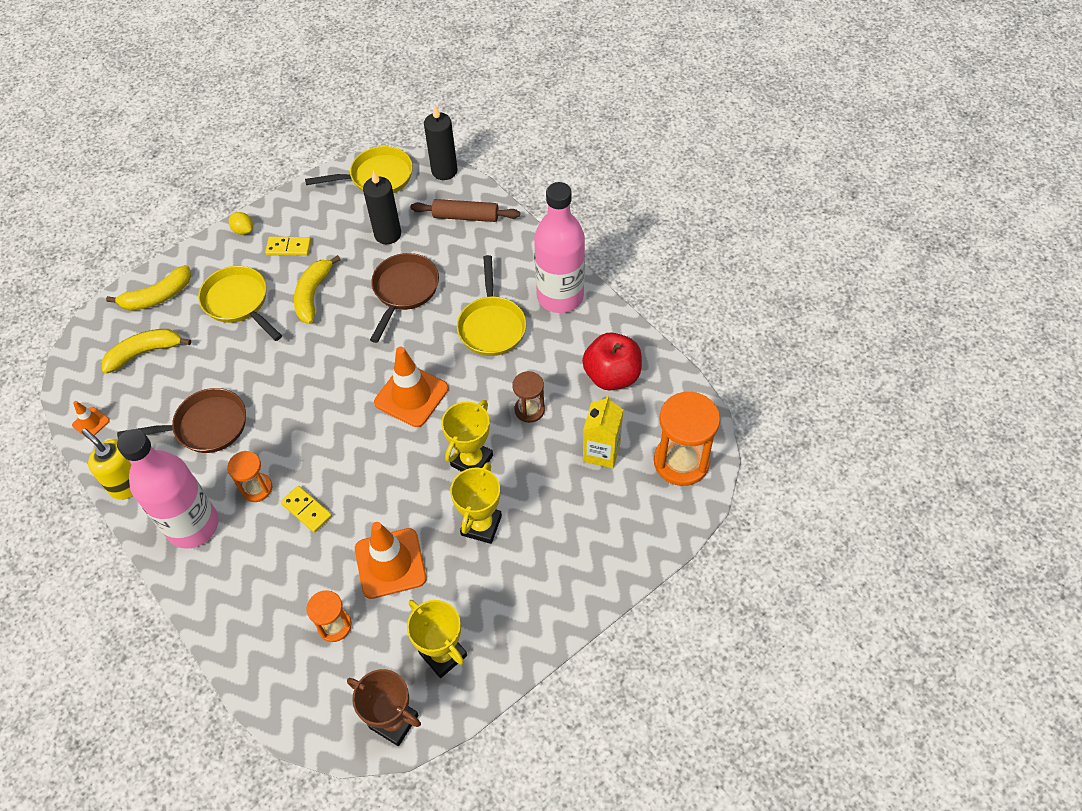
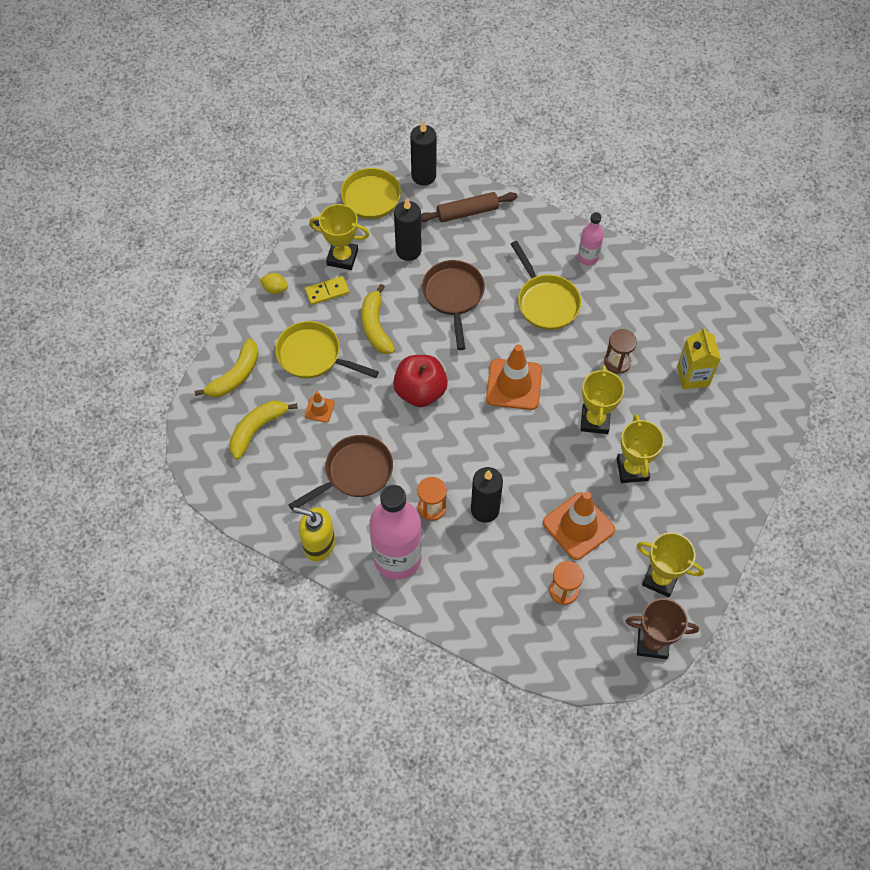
camera: 25 degrees left, 5 degrees up
orange traffic cone [72,401,110,438] -> orange traffic cone moved to [305,391,335,423]
yellow domino [281,486,332,533] -> black candle [471,467,503,523]
pink bottle [534,182,585,313] -> pink bottle [578,212,604,265], size x0.50
red apple [582,332,642,391] -> red apple moved to [393,355,448,407]
orange hourglass [654,391,720,486] -> none
none -> yellow trophy [309,204,369,270]

